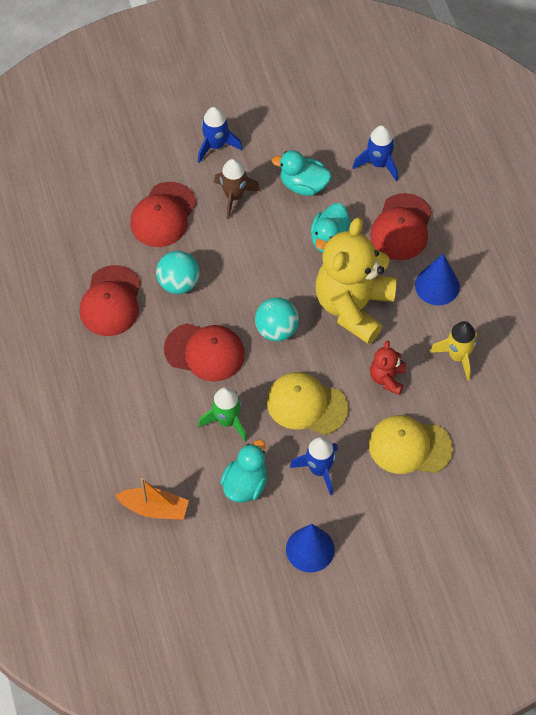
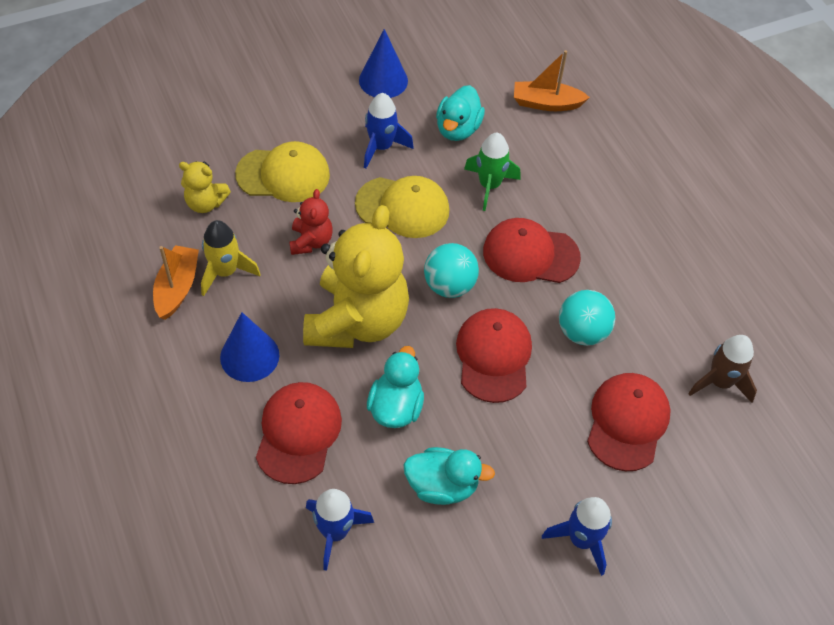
camera: 170 degrees right, 5 degrees down
red cap [80,265,141,336] -> red cap moved to [456,308,532,403]
brown rocket [214,159,260,219] -> brown rocket moved to [688,335,757,403]
none -> orange boat [153,245,199,320]
none -> yellow teddy bear [179,161,231,213]

